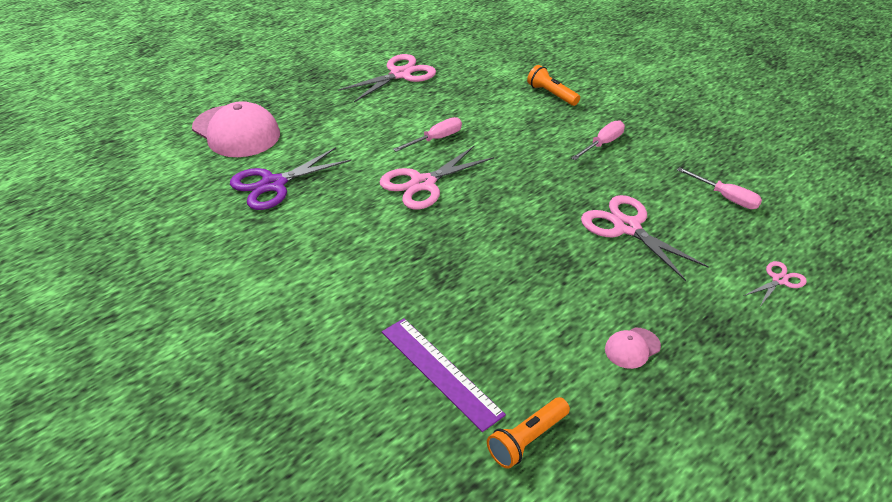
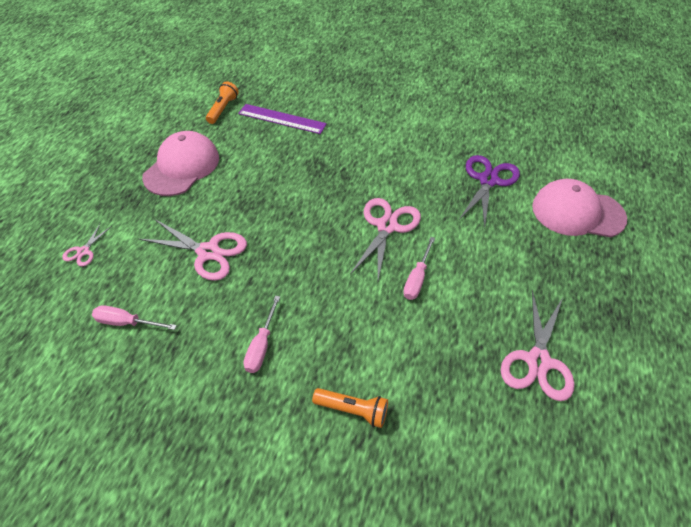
camera: 150 degrees right, 10 degrees up
pink cap [605,328,661,369] -> pink cap [142,131,219,196], size x2.26

